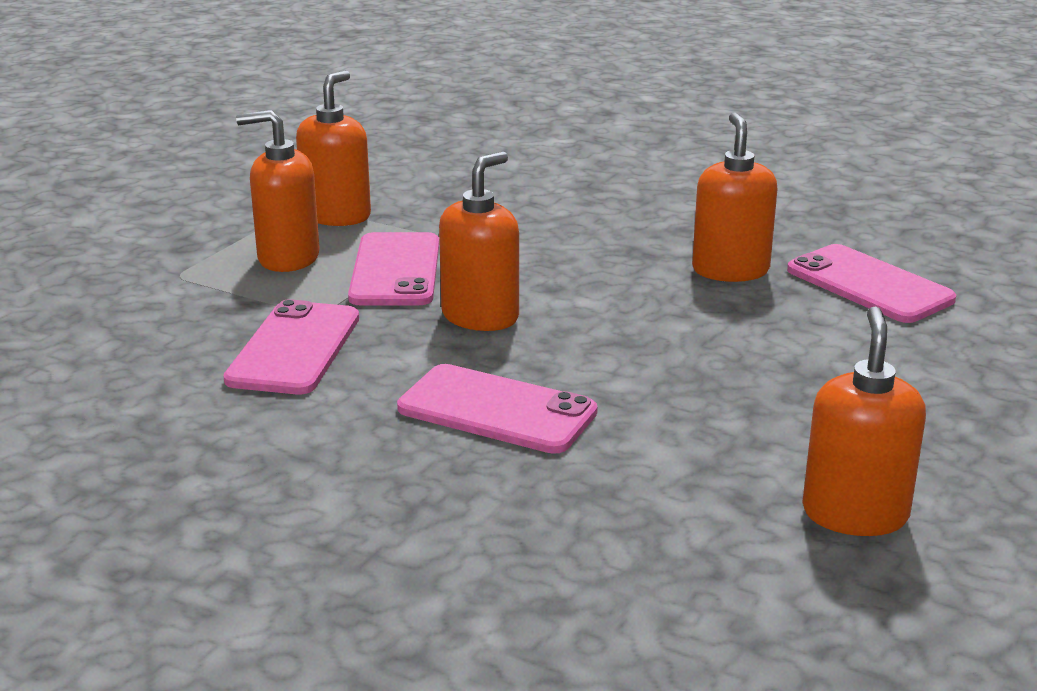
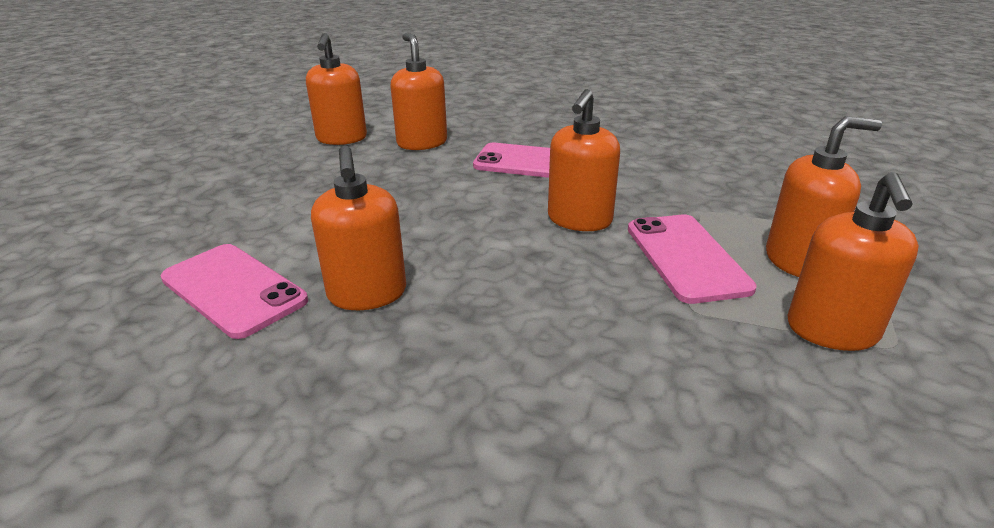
camera: 170 degrees right, 5 degrees up
pink phone [223,299,359,394] -> none
none -> orange soap dispenser [390,33,447,150]

